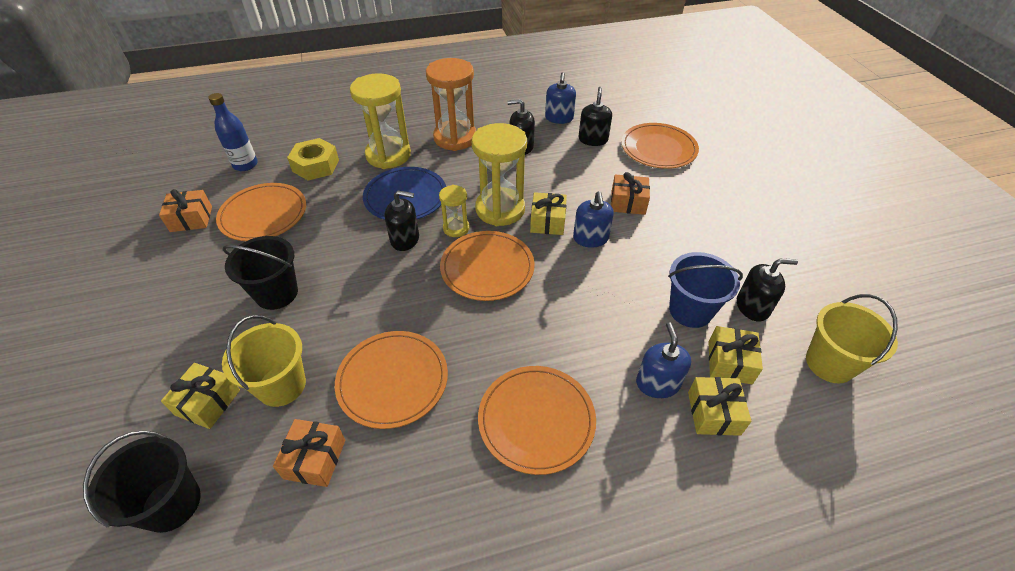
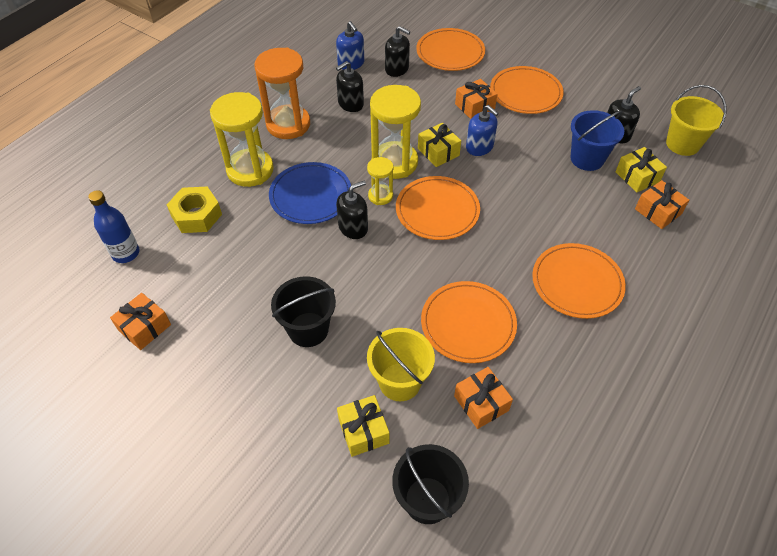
camera: 40 degrees left, 5 degrees up
orange plate [216,183,306,241] -> orange plate moved to [490,66,564,114]
black soap dispenser [579,87,612,146] -> black soap dispenser turned 150 degrees clockwise [385,26,410,77]
blue soap dispenser [636,322,691,398] -> none
yellow gift [688,377,751,436] -> orange gift [635,180,689,229]

